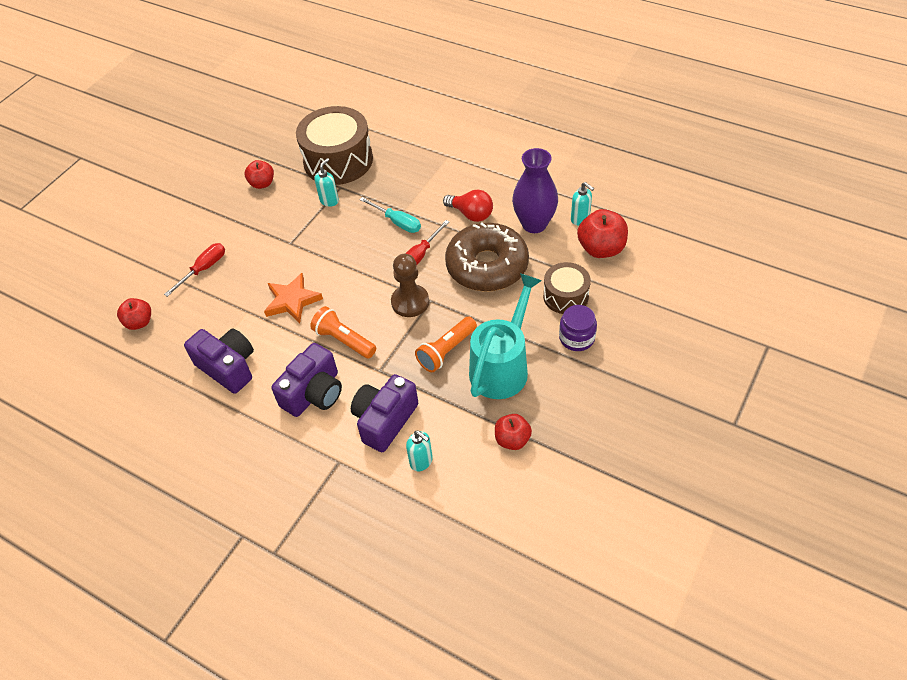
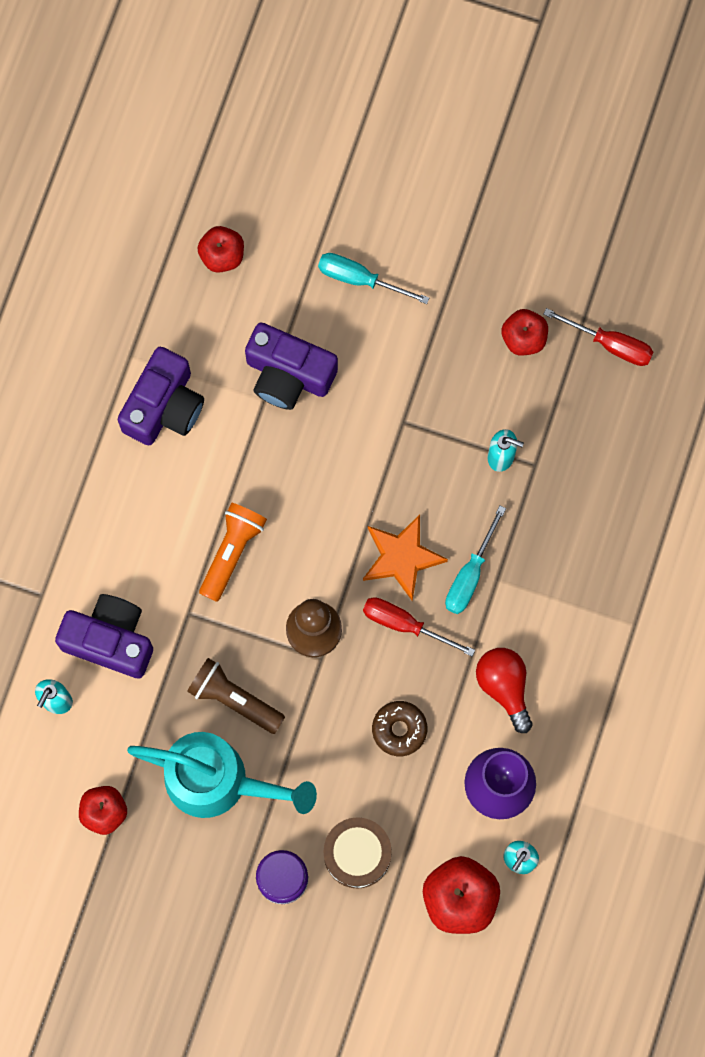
camera: 75 degrees right, 25 degrees up
red screwdriver [164,243,225,297] -> red screwdriver moved to [543,308,654,366]
orange star [264,273,323,323] -> orange star moved to [363,515,448,601]
purple camera [271,343,342,417] -> purple camera moved to [245,323,338,410]
brown drum [296,106,373,185] -> none
orange flashlight [415,317,477,372] -> brown flashlight [187,658,285,734]
red light bulb [443,189,493,222] -> red light bulb turned 135 degrees clockwise [476,648,532,733]
brown donut [445,223,529,292] -> brown donut [372,701,427,756], size x0.44
none -> turquoise screwdriver [318,253,429,304]

